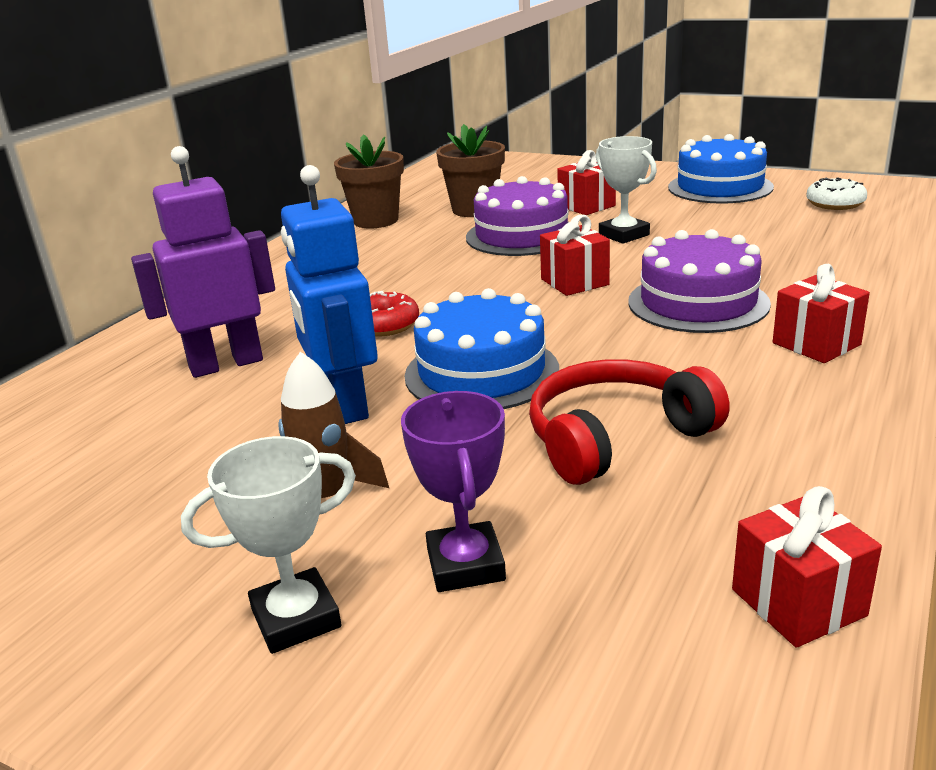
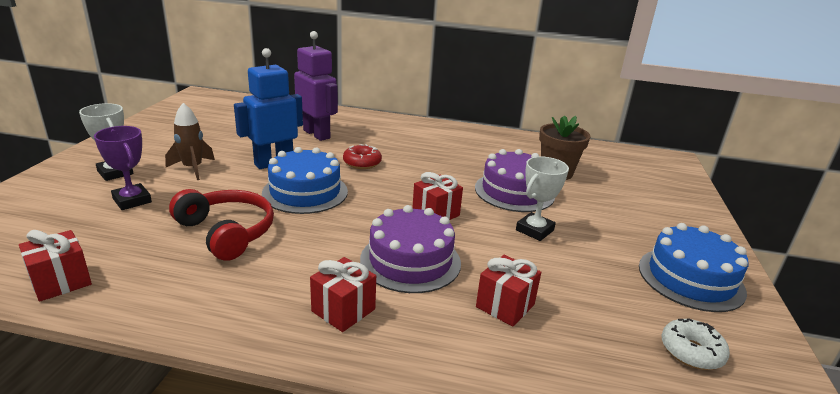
camera: 70 degrees right, 0 degrees up
brown flower pot [334,134,404,229] -> none
purple trophy [401,391,506,592] -> purple trophy turned 75 degrees clockwise [94,126,152,210]
red gift [557,150,616,215] -> red gift moved to [476,255,541,327]

